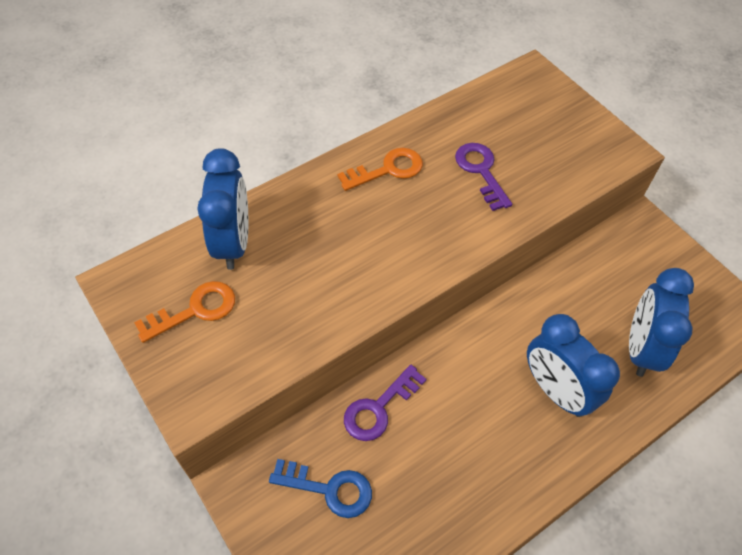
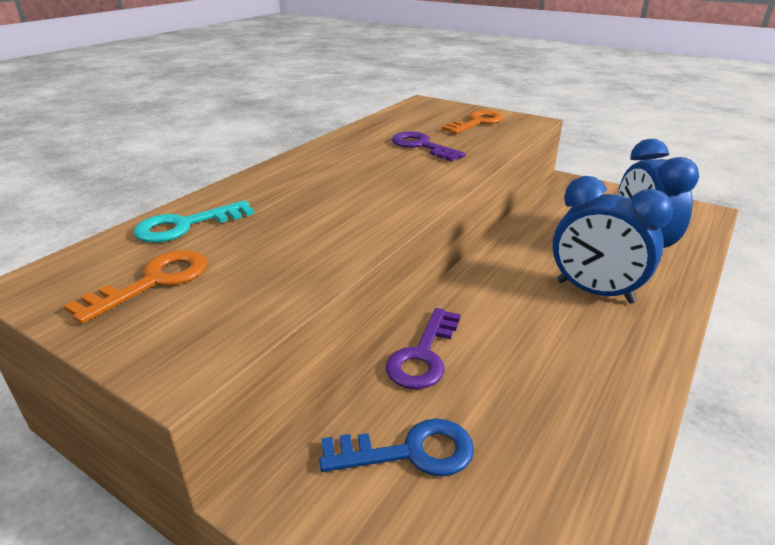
camera: 20 degrees left, 25 degrees down
blue clock [197,148,248,270] -> turquoise key [133,200,254,243]
orange key [337,148,423,191] -> orange key moved to [442,110,504,134]

